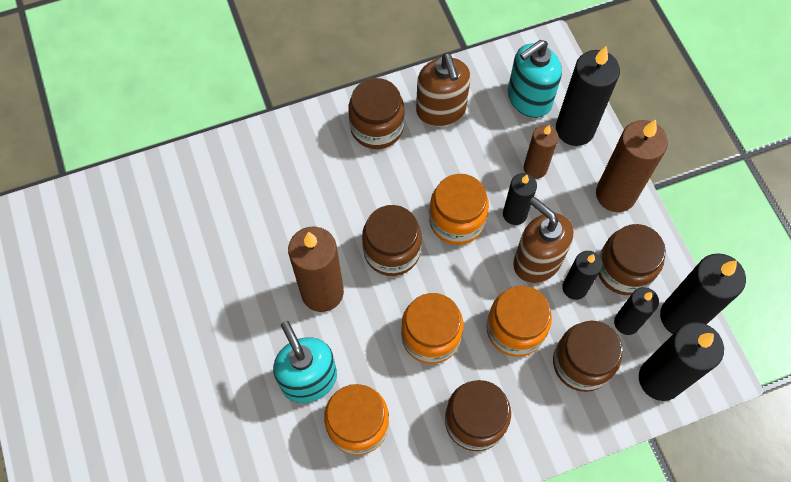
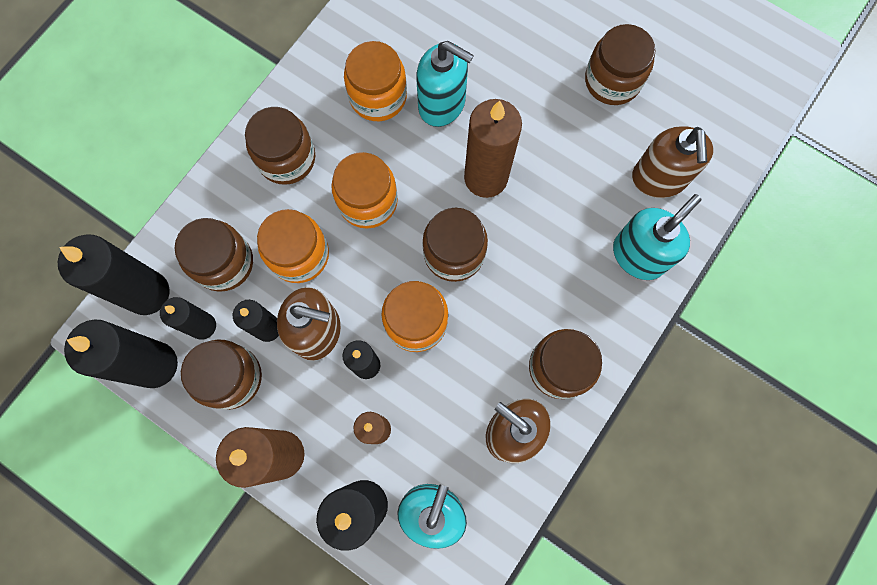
camera: 145 degrees right, 10 degrees up
none -> brown jar [585,24,656,105]
none -> turquoise soap dispenser [613,194,701,280]
none -> brown soap dispenser [632,126,714,198]

